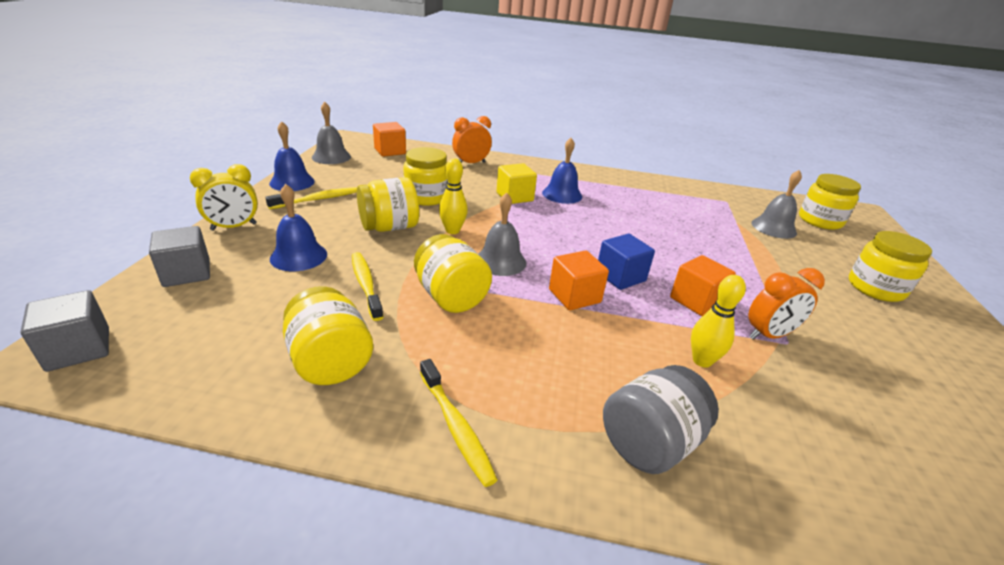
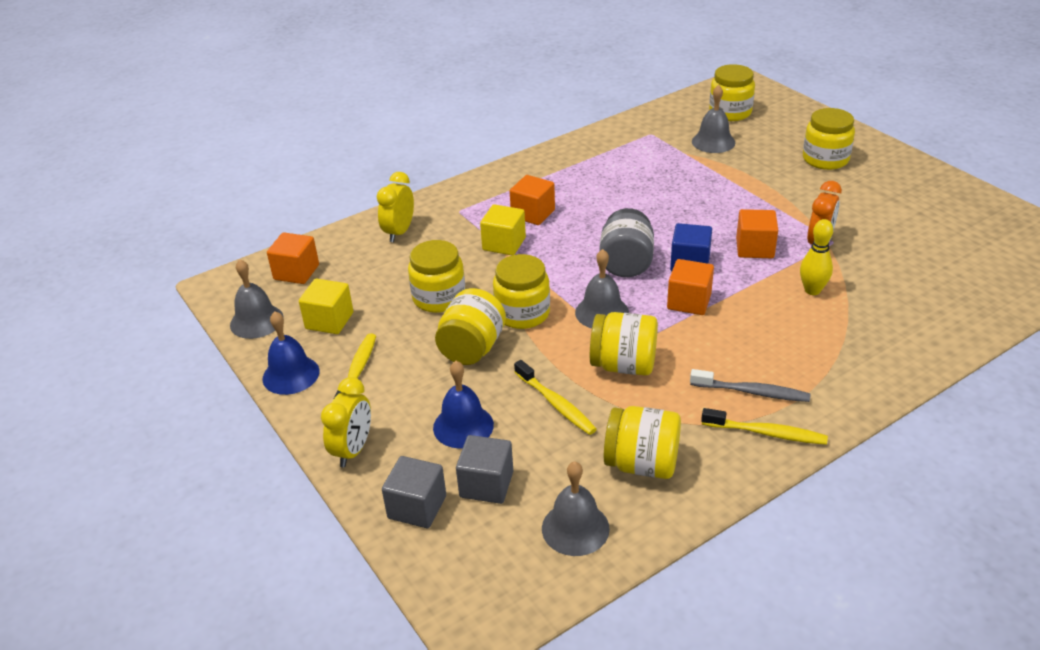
camera: 40 degrees left, 5 degrees up
grey cube [20,290,109,372] -> grey cube moved to [456,435,513,504]
yellow toothbrush [352,252,384,321] -> yellow toothbrush turned 150 degrees counterclockwise [514,360,597,435]
yellow bowling pin [439,158,468,234] -> yellow jar [493,254,550,329]
orange clock [452,116,492,163] -> yellow clock [377,172,414,242]
blue bell [542,138,582,204] -> orange cube [510,175,555,225]
grey jar [603,365,719,474] -> grey jar moved to [599,208,654,277]
none -> yellow cube [299,279,353,334]
none -> grey bell [542,461,610,556]
none -> grey toothbrush [690,369,811,402]

